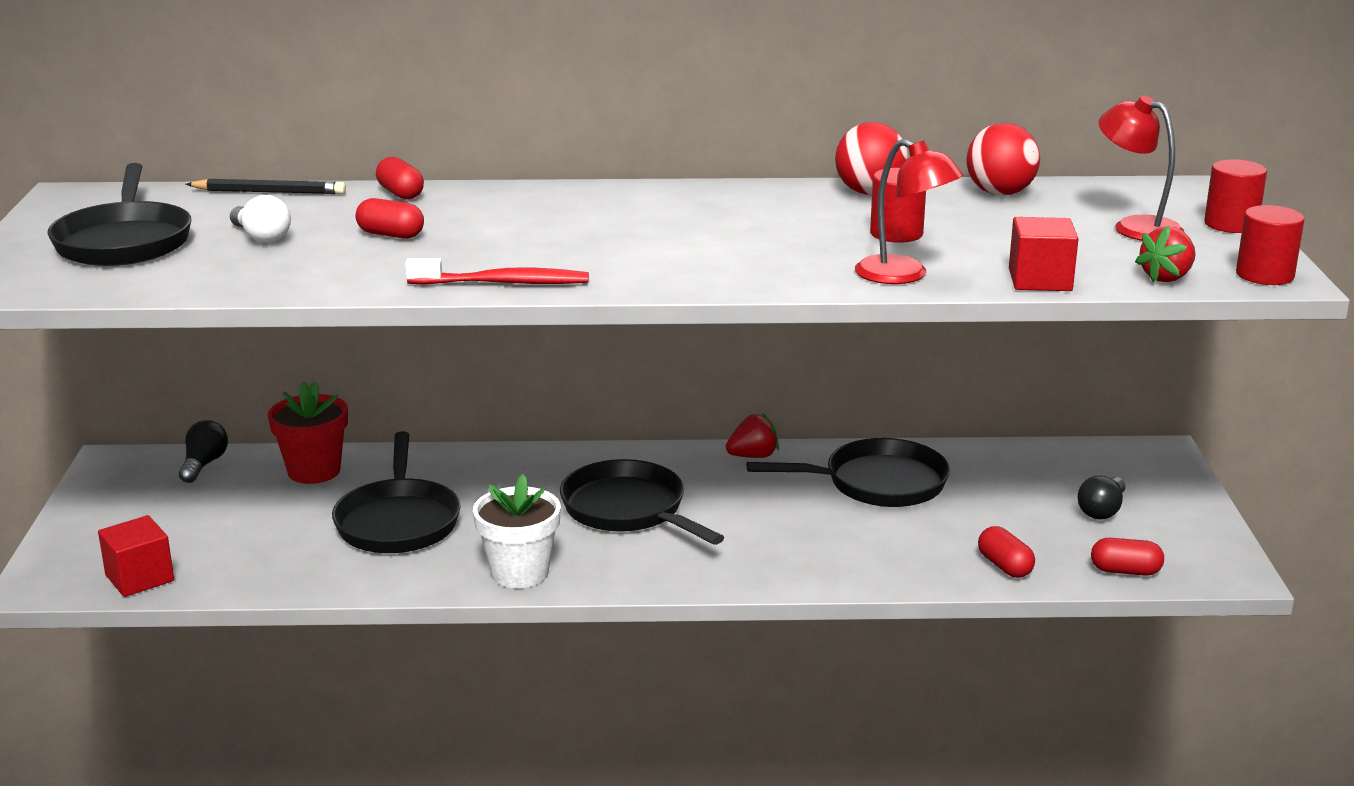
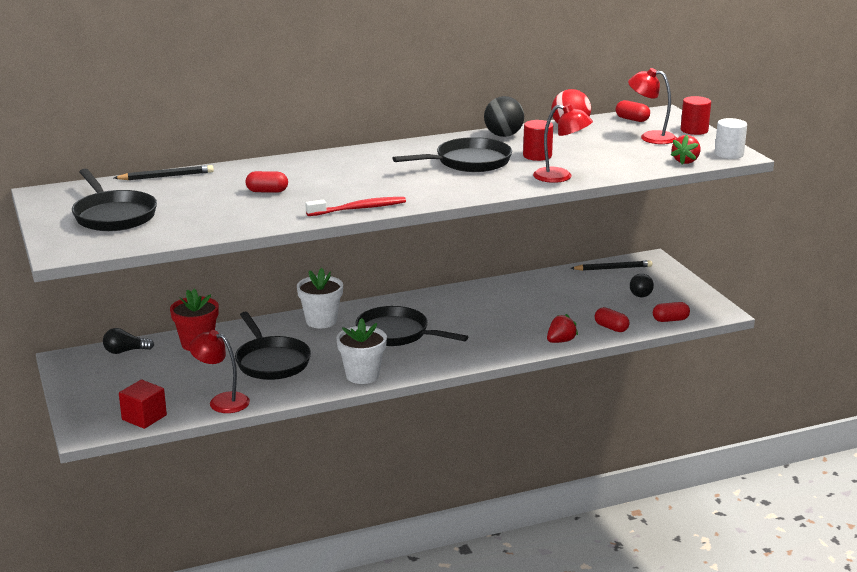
camera: 20 degrees left, 0 degrees up
black light bulb [179,420,228,483] -> black light bulb turned 90 degrees counterclockwise [103,328,154,354]
white light bulb [230,195,291,243] -> none
red capsule [376,157,424,200] -> red capsule moved to [616,100,650,122]
red strawberry [726,413,779,458] -> red strawberry moved to [547,314,578,343]
black pan [747,438,950,507] -> black pan moved to [392,137,512,172]
red ball [835,122,908,195] -> black ball [484,96,524,137]
red cube [1009,217,1078,291] -> none
red cylinder [1236,205,1304,285] -> white cylinder [715,118,747,159]
none -> red lamp [189,330,250,413]
none -> white flower pot [297,268,343,328]
none -> black pencil [571,260,652,271]

